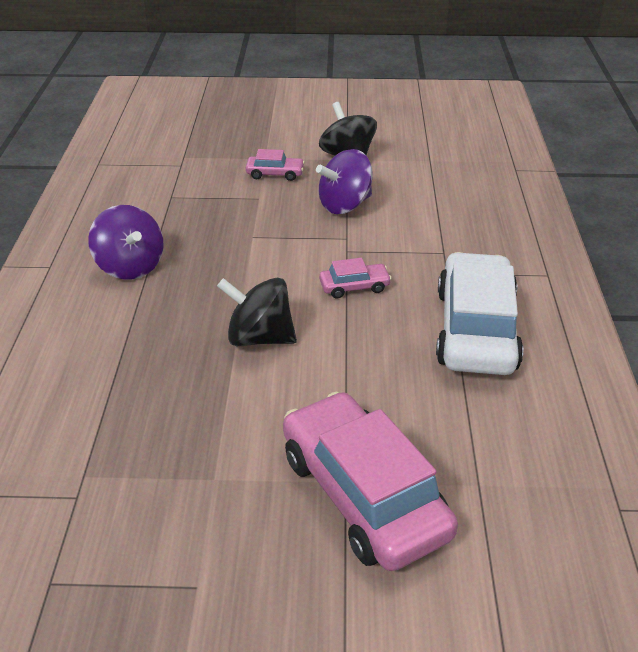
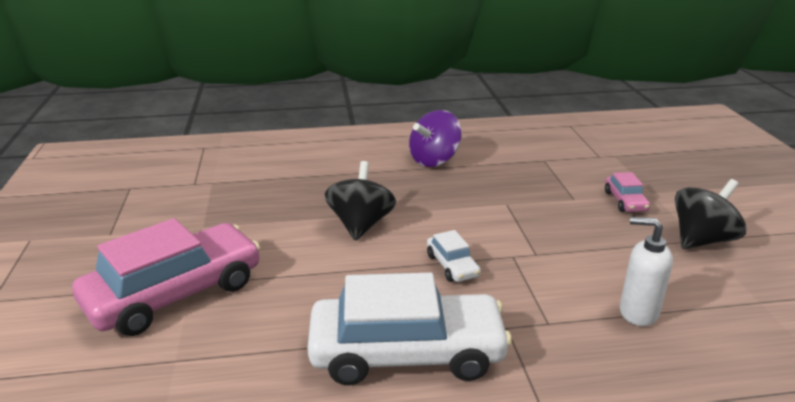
camera: 80 degrees right, 10 degrees down
purple spinning top [316,149,372,214] -> none
pink car [319,258,392,298] -> white car [427,230,481,282]
none -> white soap dispenser [620,217,673,326]

